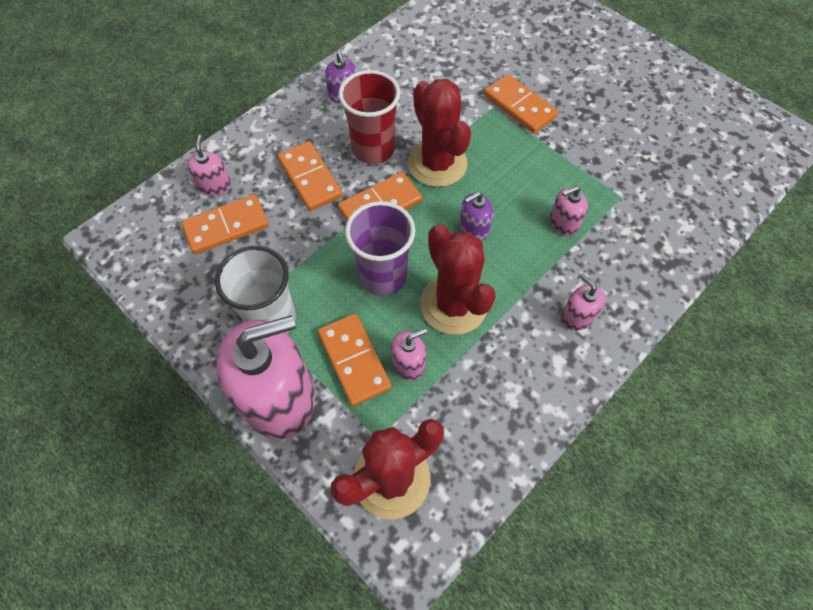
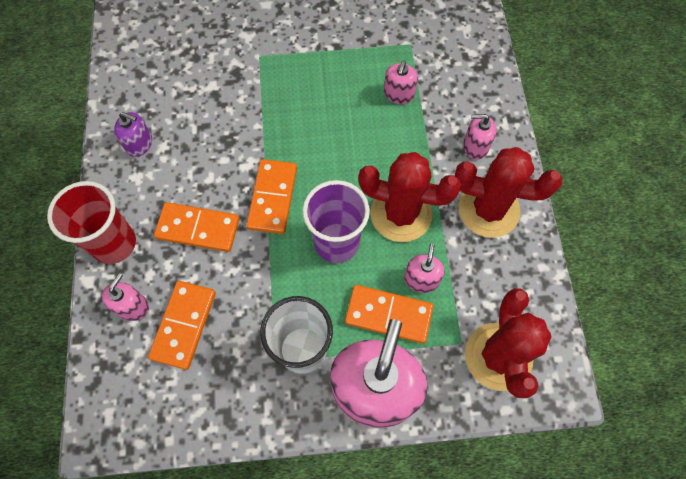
camera: 50 degrees left, 5 degrees up
pink soap dispenser [188,135,231,196] -> pink soap dispenser turned 75 degrees clockwise [102,273,149,321]
red cup [339,70,400,164] -> red cup moved to [47,181,136,264]
red cactus [408,79,471,187] -> red cactus moved to [455,147,563,238]
purple soap dispenser [459,192,494,241] -> none
orange domino [484,74,558,134] -> none

